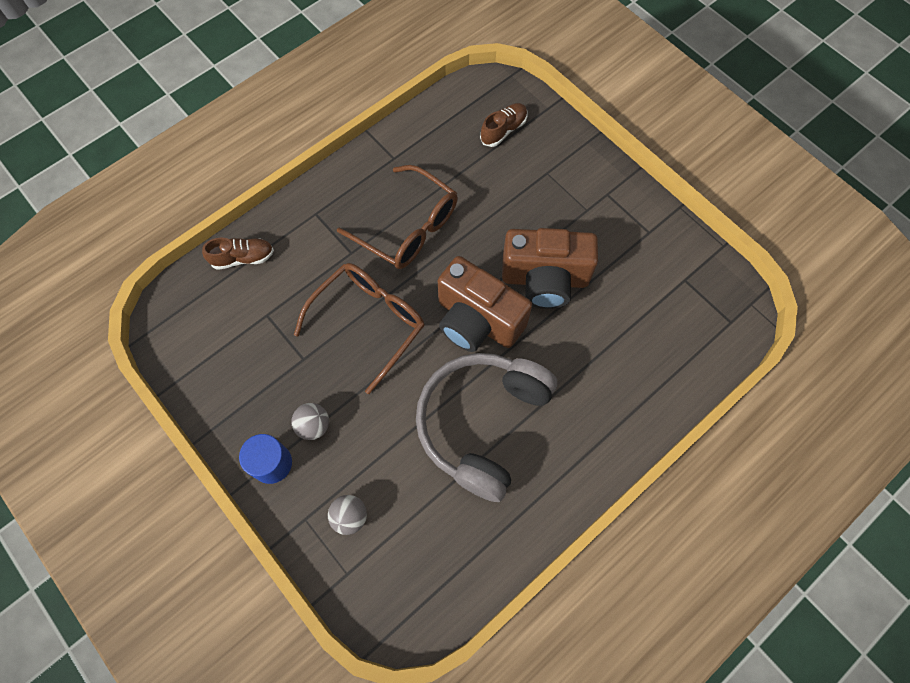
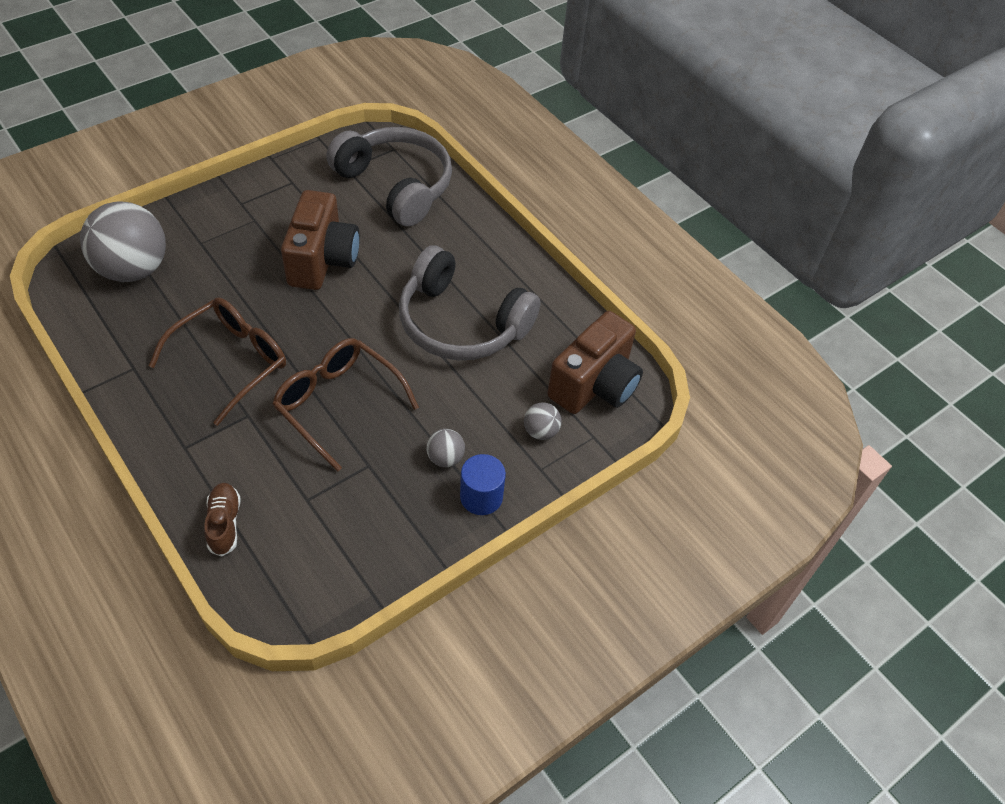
camera: 90 degrees left, 15 degrees down
brown camera [438,256,532,352] -> brown camera moved to [547,311,643,414]
brown shoe [480,103,527,147] -> grey ball [80,201,166,282]
none -> grey headphones [326,127,452,227]

